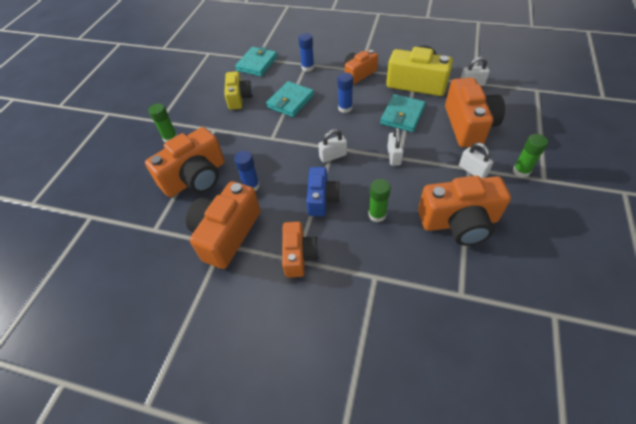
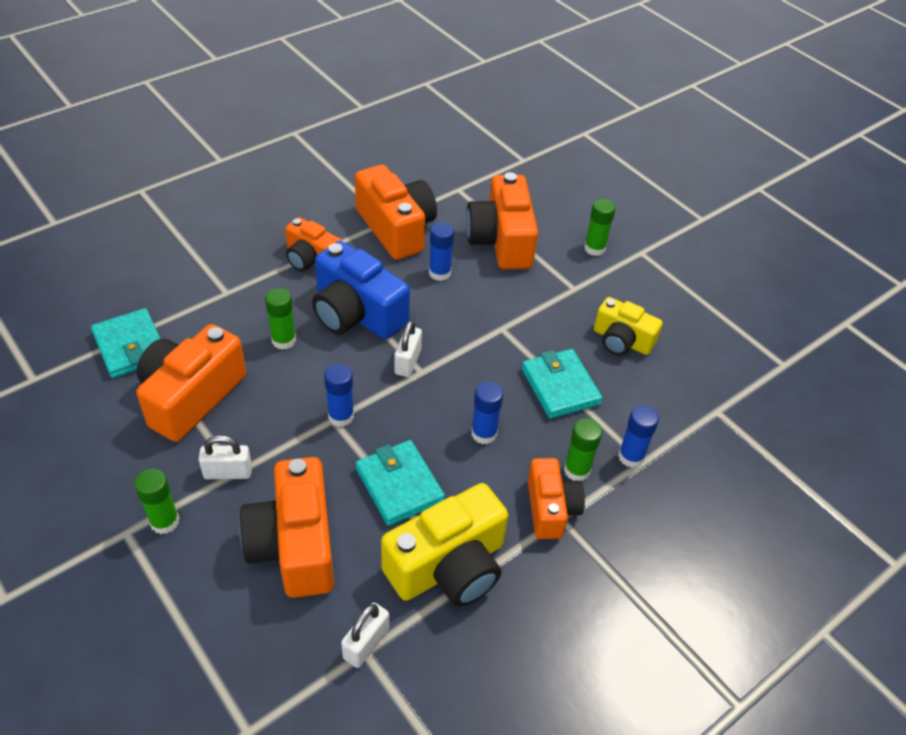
camera: 120 degrees right, 5 degrees down
turquoise wallet [235,47,278,76] -> turquoise wallet moved to [91,308,161,378]
blue camera [306,167,341,216] -> blue camera [312,241,410,339], size x1.61
white padlock [387,127,404,166] -> blue glue stick [324,364,354,427]
orange camera [445,78,505,147] -> orange camera turned 45 degrees clockwise [239,457,334,598]
none -> green glue stick [564,418,602,481]

